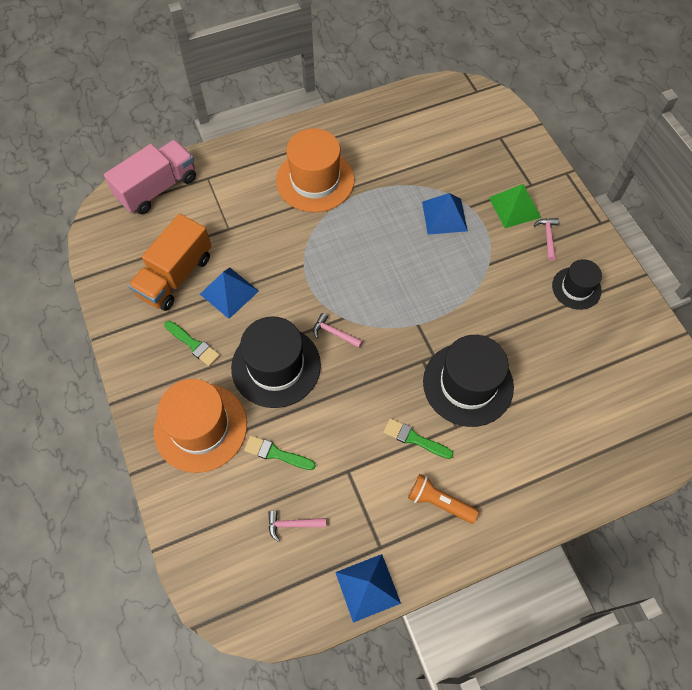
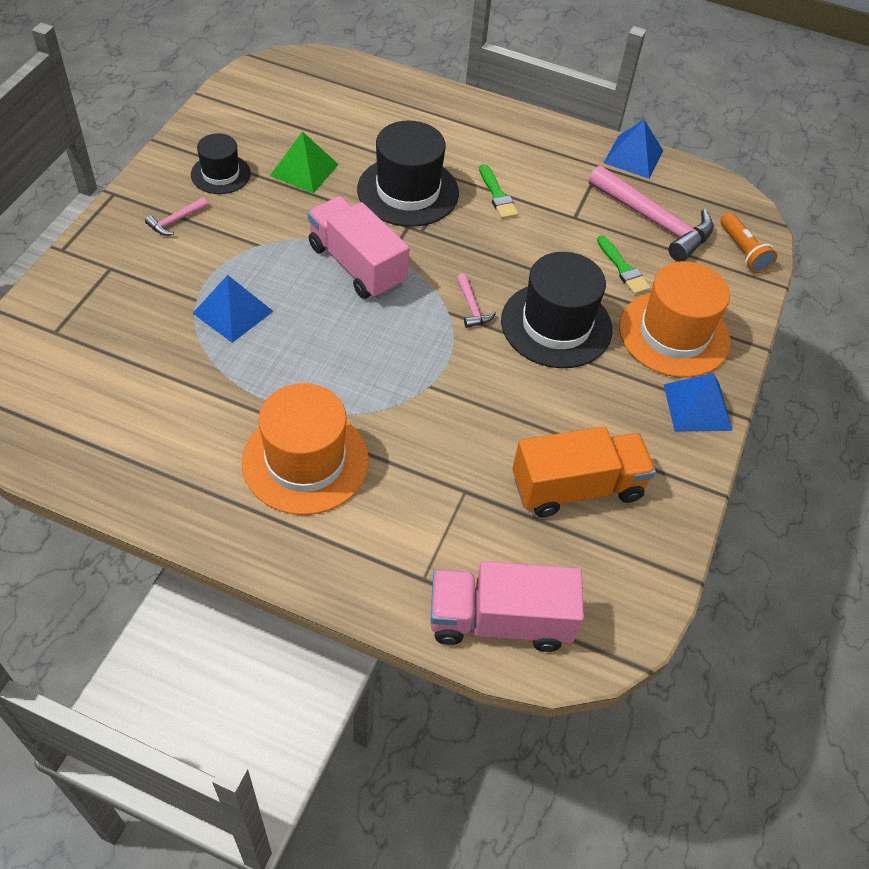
camera: 140 degrees left, 10 degrees down
green brush [164,321,220,366] -> none
blue pyramid [200,267,259,319] -> blue pyramid moved to [664,373,732,431]
pink hammer [268,511,326,542] -> pink hammer [589,165,714,262], size x2.26
orange flashlight [408,474,479,523] -> orange flashlight moved to [720,213,777,274]
green pyramid [489,184,541,228] -> green pyramid moved to [270,131,339,193]
none -> pink truck [308,196,410,299]

